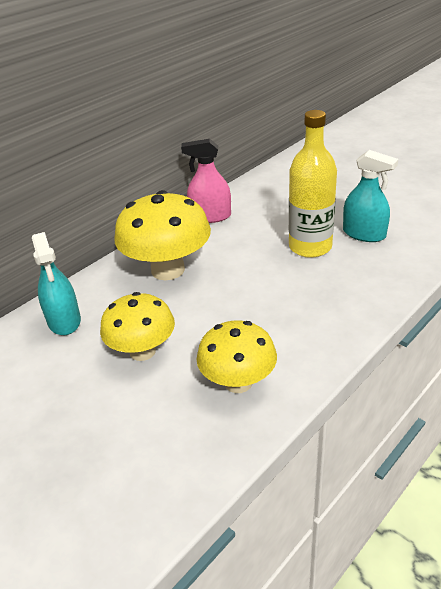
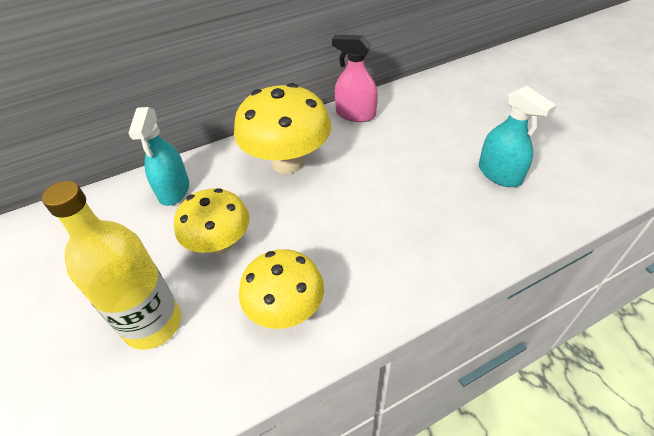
camera: 20 degrees right, 10 degrees up
yellow bottle [289,110,337,258] -> yellow bottle moved to [42,181,181,350]

